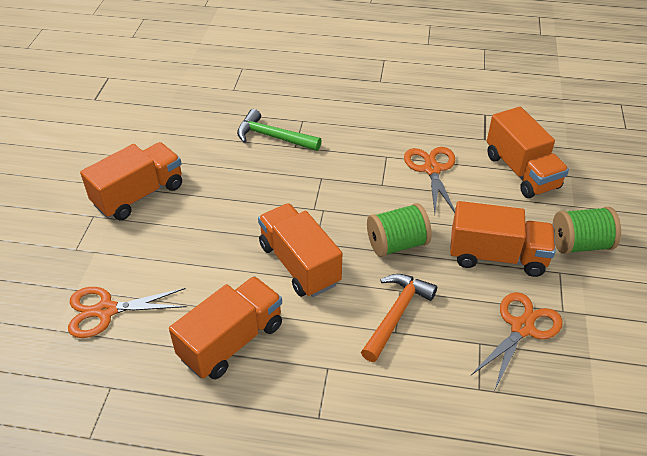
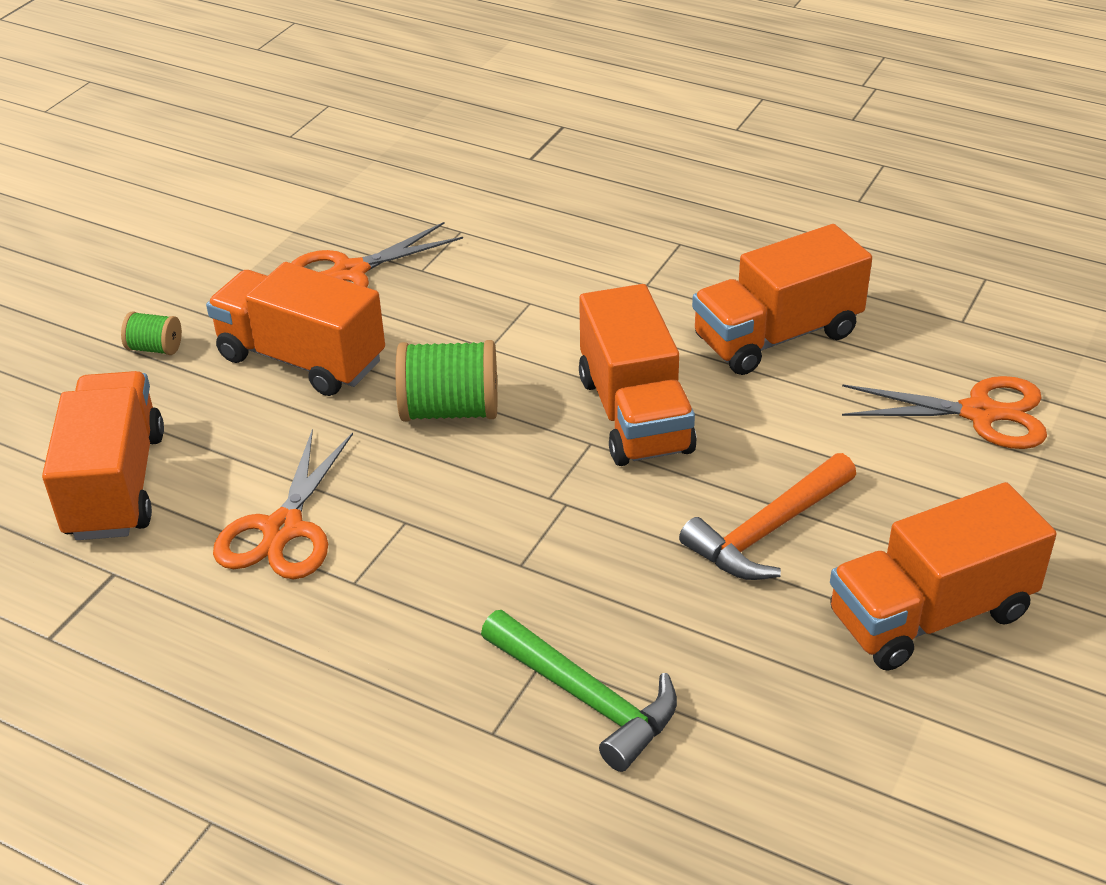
camera: 160 degrees left, 5 degrees down
orange hammer [361,274,437,362] -> orange hammer moved to [679,453,856,580]
green spool [552,207,621,254] -> green spool [121,311,182,355], size x0.53

